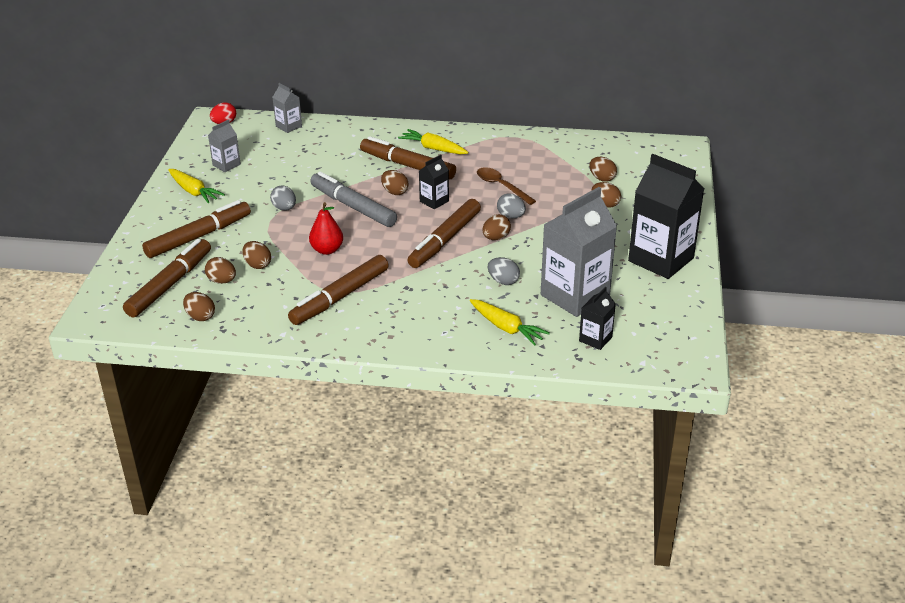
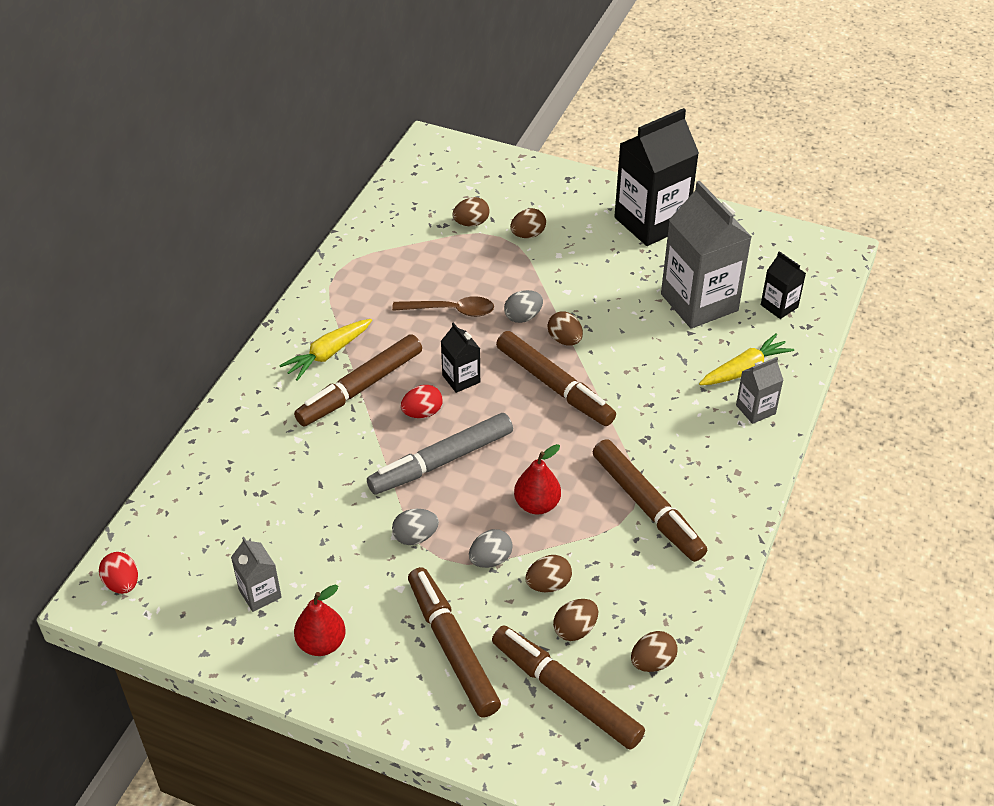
camera: 75 degrees left, 10 degrees up
yellow carrot [168,169,225,203] -> red pear [294,585,346,656]
grey carton [273,83,302,133] -> grey carton moved to [736,357,783,424]
brown egg [381,170,408,195] -> red egg [401,385,443,418]
brown spoon [477,167,536,205] -> brown spoon turned 150 degrees counterclockwise [392,296,494,317]
grey egg [488,257,520,285] -> grey egg moved to [469,529,513,568]

